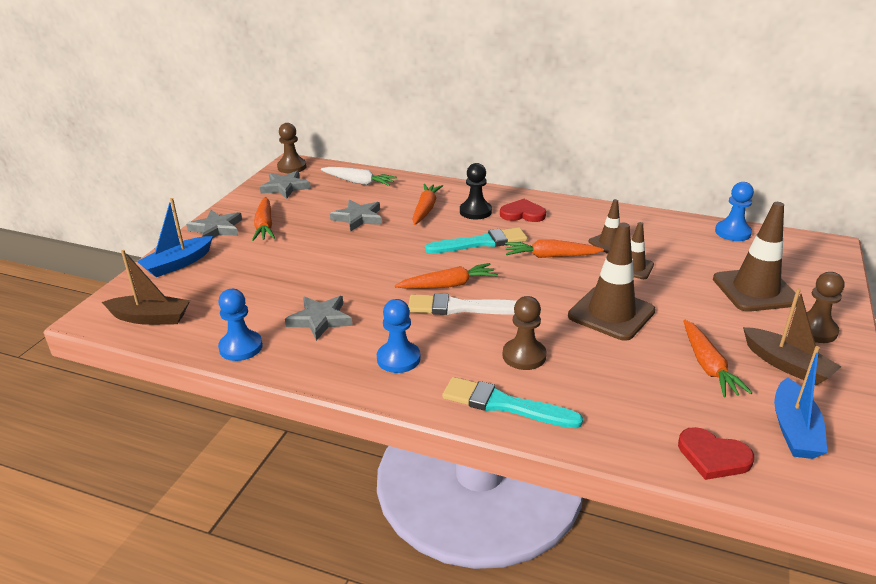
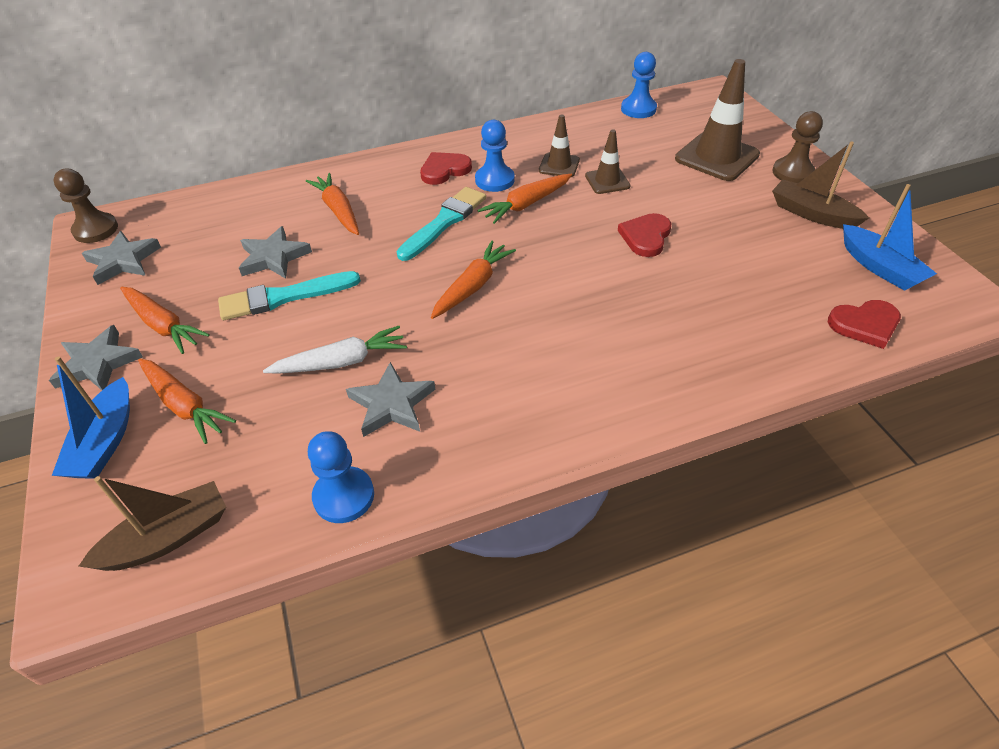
camera: 40 degrees left, 15 degrees up
white carrot [321,167,397,186] -> white carrot moved to [263,326,407,373]
blue pawn [377,299,420,373] -> blue pawn moved to [475,120,515,192]
white brush [408,293,516,315] -> none
turquoise brush [442,377,583,428] -> turquoise brush moved to [218,271,361,320]
black pawn [460,163,492,219] -> none
brown pawn [502,296,547,370] -> none
brown traffic cone [568,222,655,341] -> red heart [618,213,671,257]
orange carrot [683,320,753,397] -> orange carrot moved to [138,359,236,444]
brown boat [743,288,841,385] -> brown boat turned 150 degrees counterclockwise [772,141,869,229]

